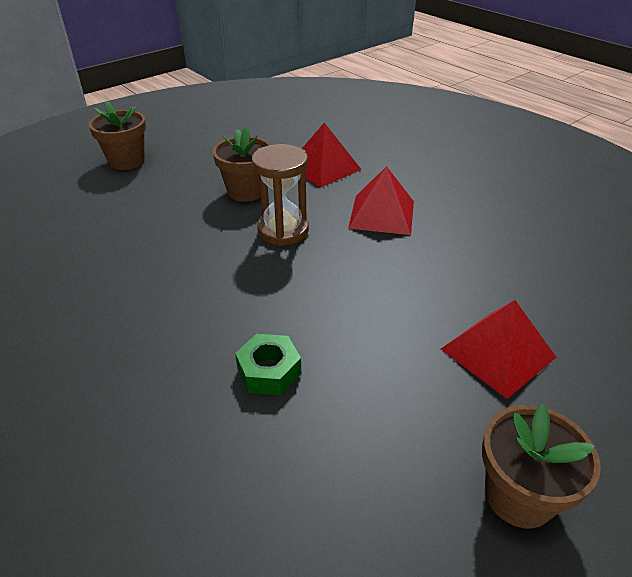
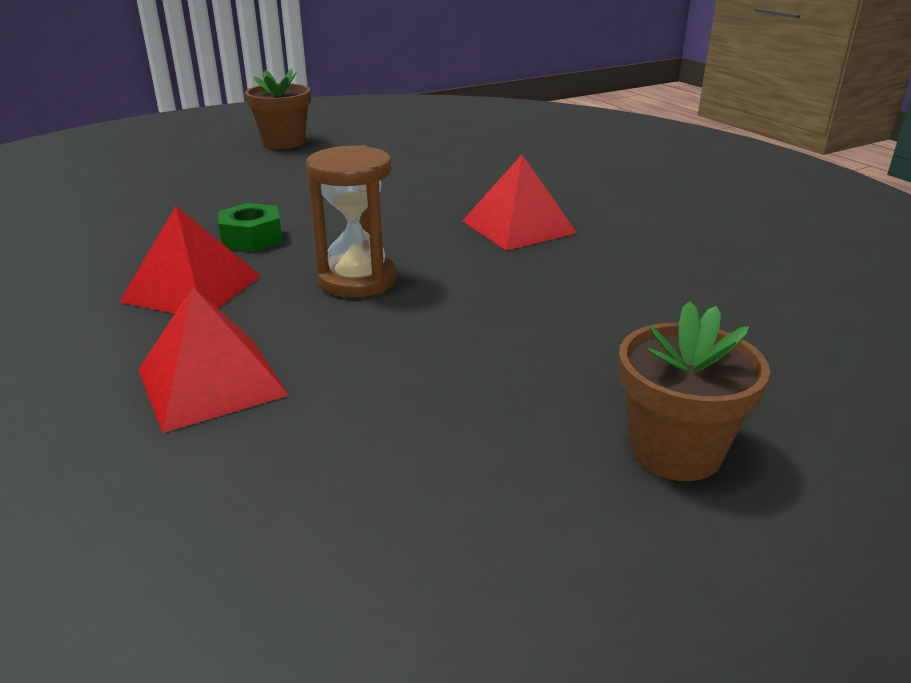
camera: 170 degrees left, 10 degrees down
brown flower pot [212,127,271,202] -> none
green nut [235,334,301,395] -> green nut moved to [218,203,282,251]
red pyramid [441,300,556,399] -> red pyramid moved to [462,155,577,251]

